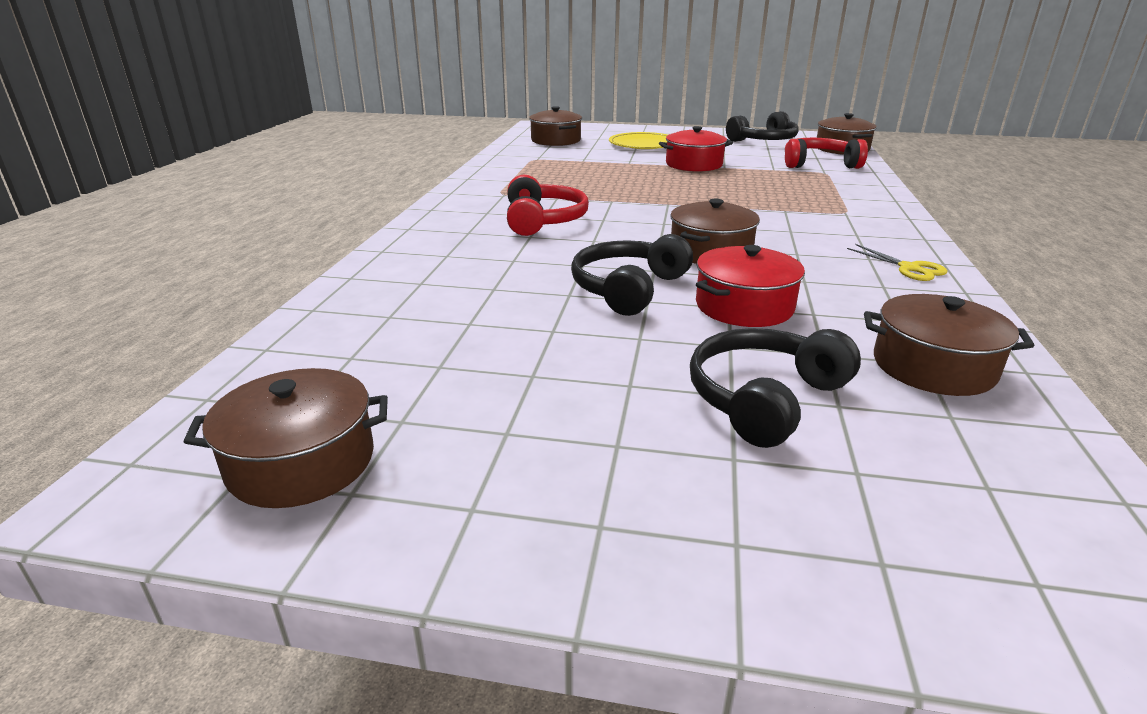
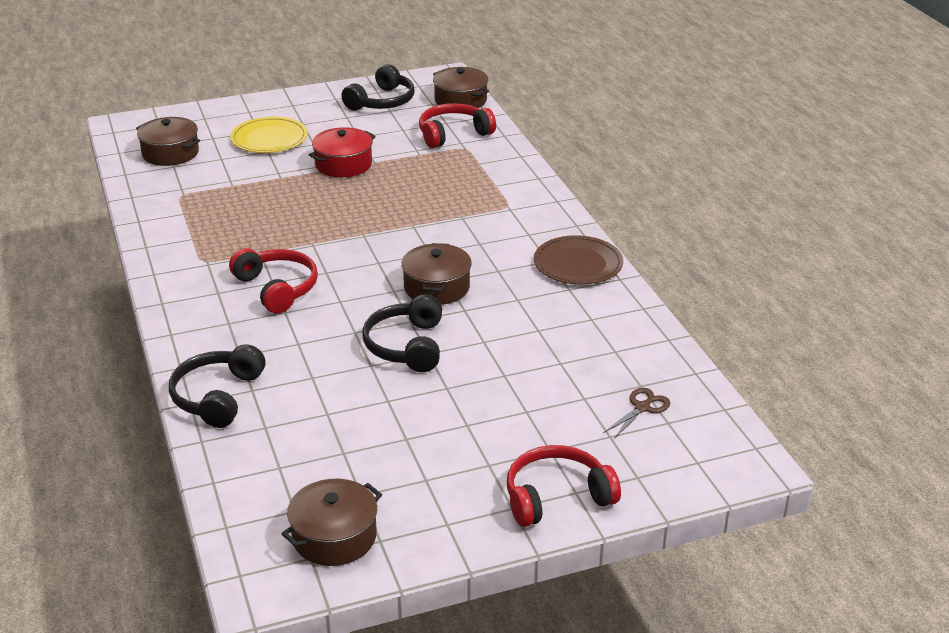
camera: 30 degrees left, 5 degrees up
black headphones [690,328,861,448] -> black headphones moved to [169,344,265,428]
red pot [696,245,805,327] -> none
yellow scissors [847,244,948,281] -> brown plate [534,235,623,285]
brown pot [864,294,1034,396] -> none
none -> red headphones [507,445,621,527]
none -> brown scissors [604,388,670,439]

